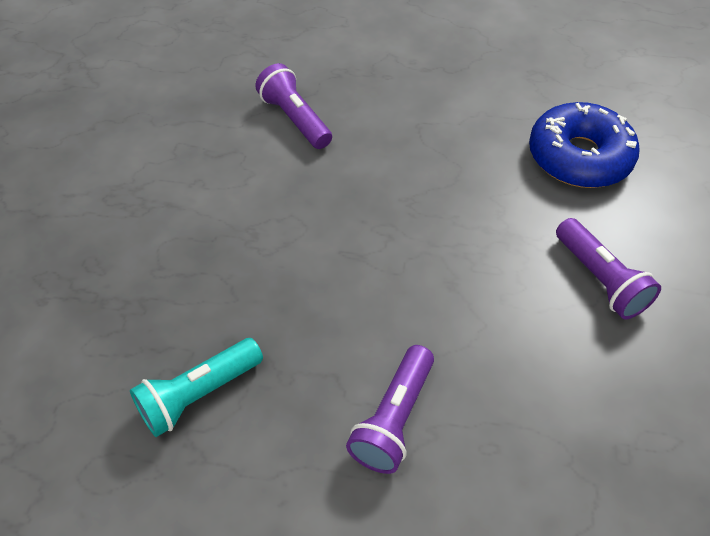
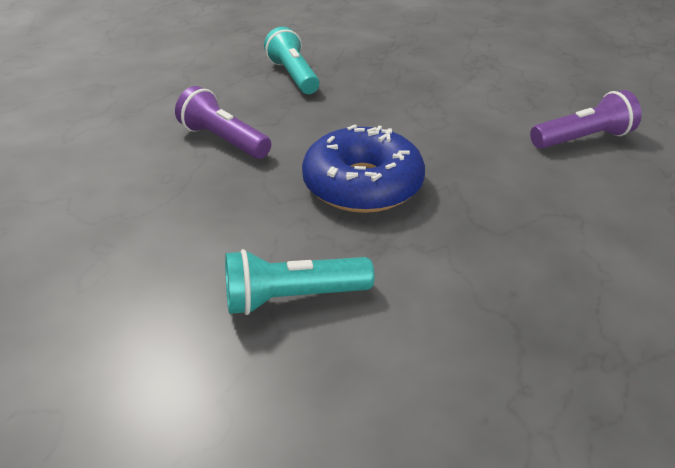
camera: 105 degrees right, 15 degrees down
blue donut [529,102,640,188] -> blue donut moved to [302,125,425,213]
purple flashlight [556,218,661,319] -> turquoise flashlight [225,249,374,315]

